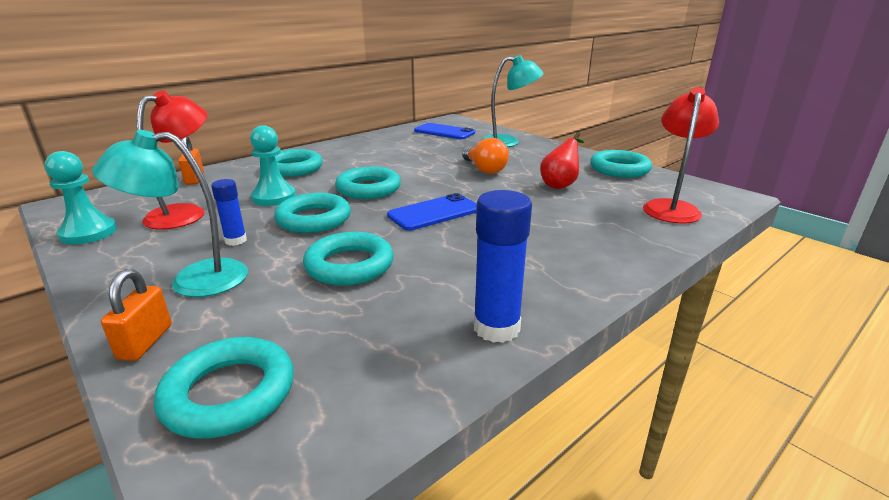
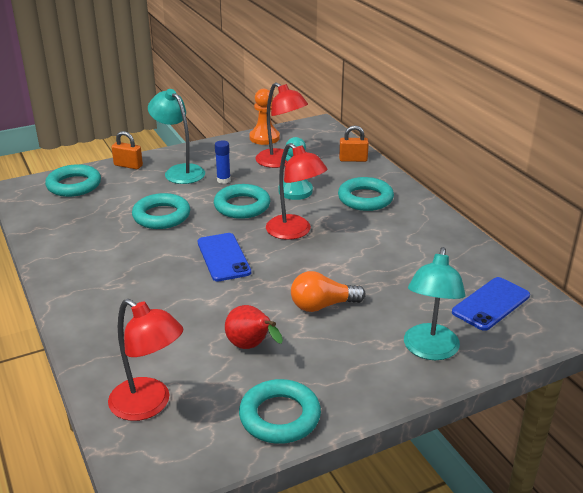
camera: 105 degrees right, 5 degrees up
turquoise pawn [45,151,117,245] -> orange pawn [249,89,280,145]
turquoise lamp [92,130,248,297] -> turquoise lamp turned 45 degrees counterclockwise [148,89,205,184]
turquoise ring [335,167,401,199] -> red lamp [266,143,328,240]
blue glue stick [474,190,532,343] -> none

